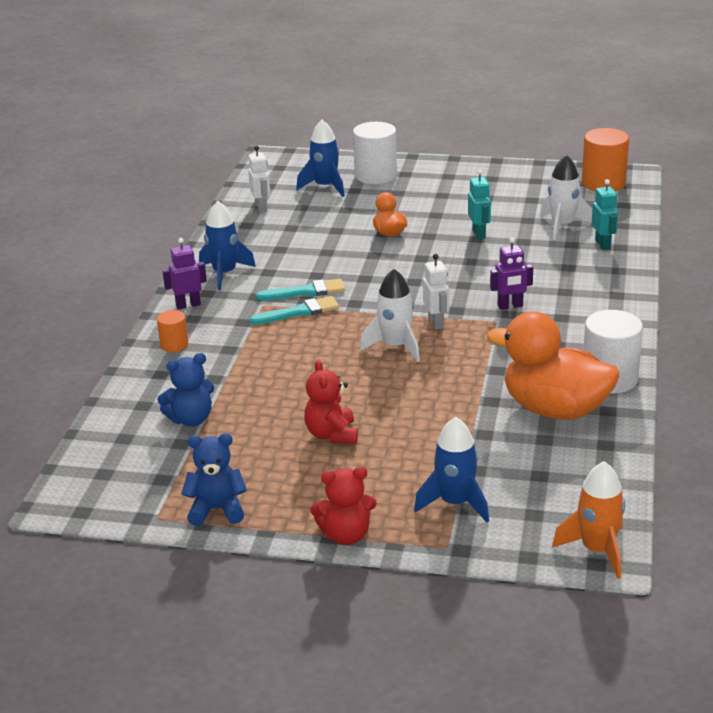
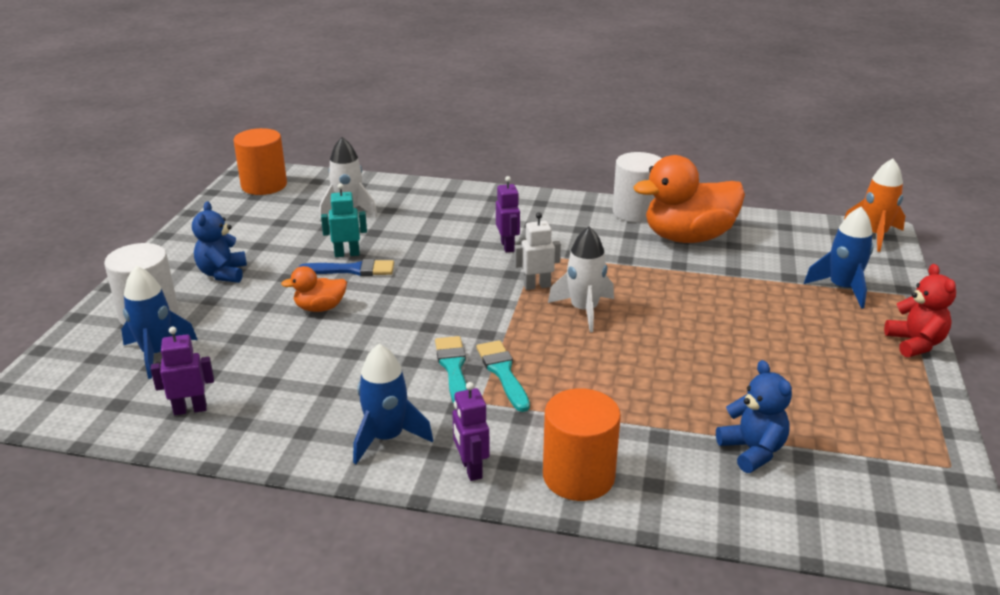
camera: 90 degrees left, 0 degrees up
orange cylinder [157,310,188,352] -> orange cylinder [543,388,621,501], size x1.87
blue teddy bear [181,433,247,526] -> blue teddy bear moved to [192,202,247,283]
white robot [248,146,270,212] -> purple robot [151,327,214,415]
red teddy bear [304,360,358,444] -> none
orange duck [487,312,619,420] -> orange duck turned 45 degrees clockwise [633,155,745,243]
turquoise robot [592,179,618,250] -> none
none -> blue brush [299,259,394,276]

